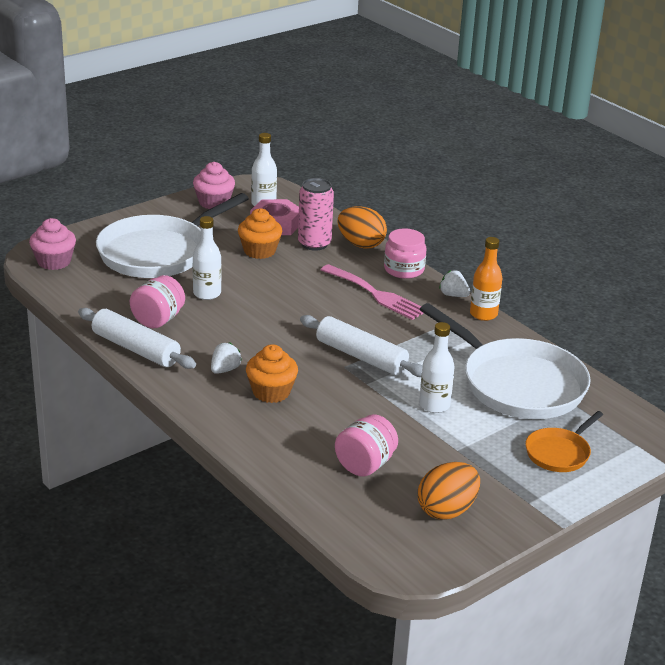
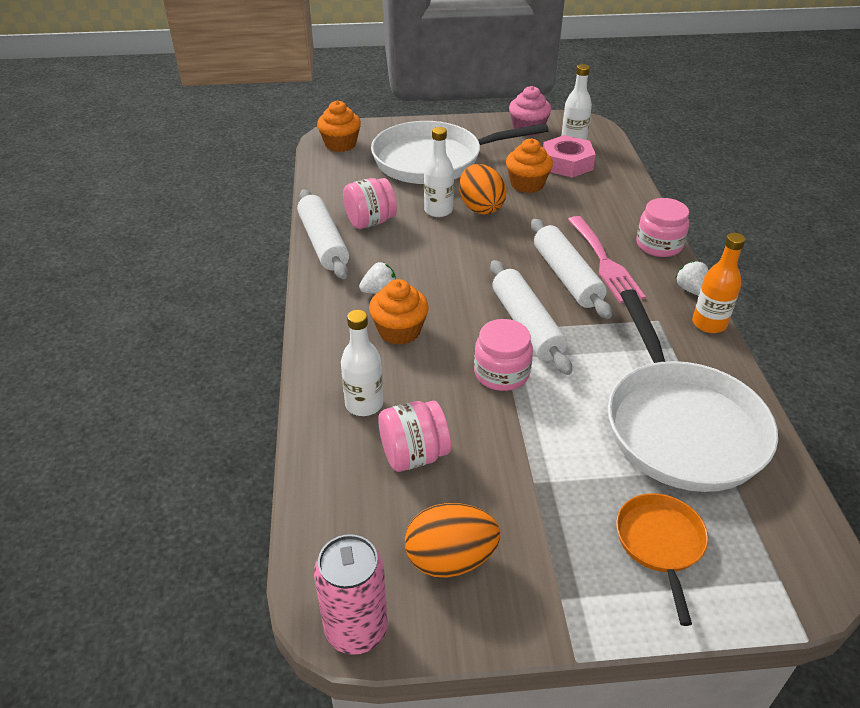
camera: 35 degrees right, 10 degrees up
pink cupcake [29,218,76,270] -> orange cupcake [317,100,361,152]
pink can [298,178,334,251] -> pink can moved to [314,534,388,655]
orange egg [337,206,387,249] -> orange egg moved to [459,164,506,215]
white bottle [419,322,455,413] -> white bottle moved to [341,310,383,416]
orange pan [525,411,603,472] -> orange pan turned 105 degrees clockwise [616,493,708,626]
none -> pink jar [474,319,533,391]
none -> white rolling pin [531,219,612,319]

